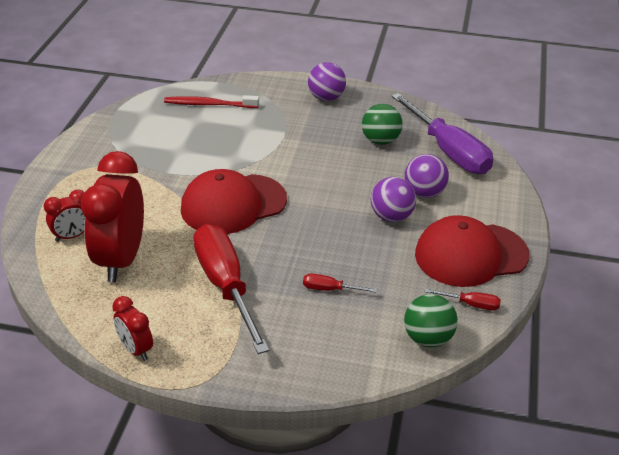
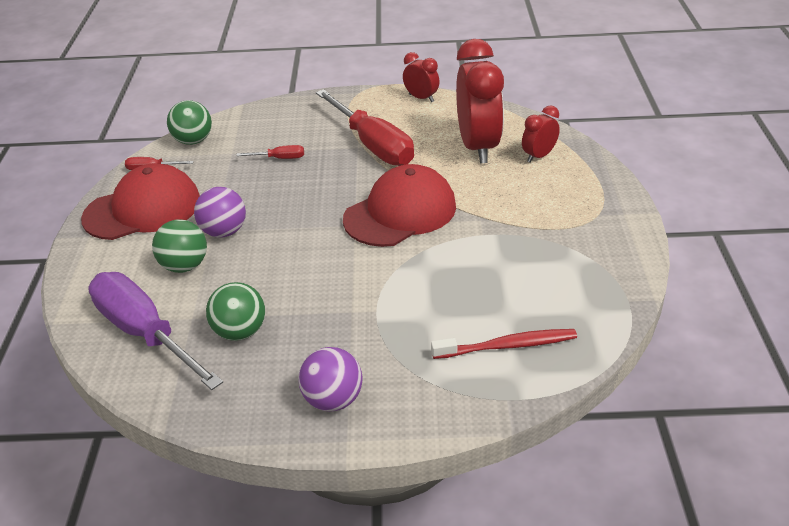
camera: 170 degrees right, 0 degrees up
purple ball [405,154,449,198] -> green ball [152,220,207,273]

